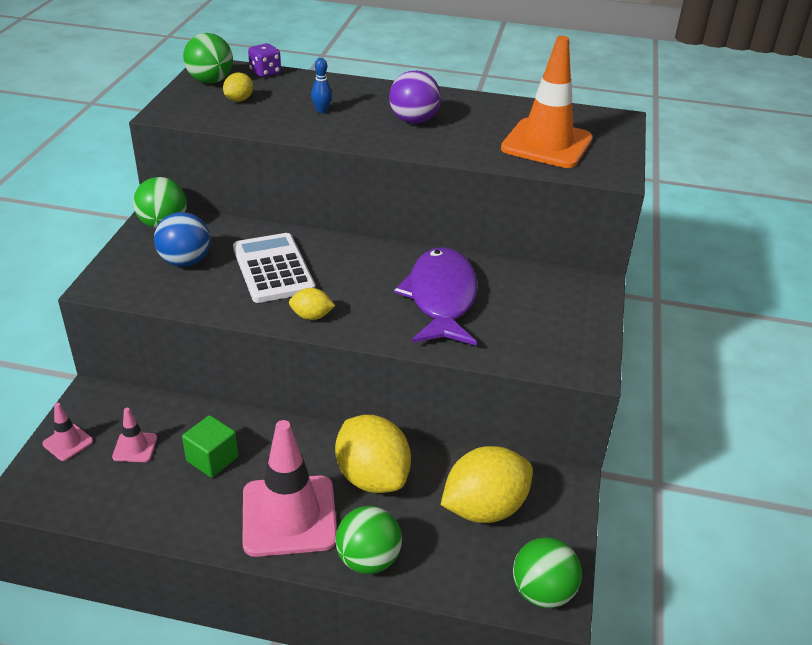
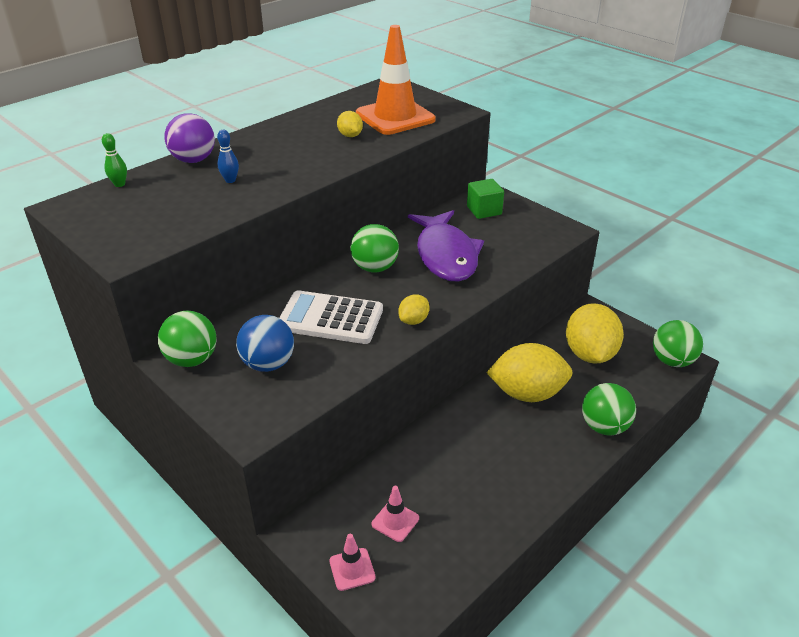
camera: 55 degrees left, 0 degrees up
green cube [182,415,238,478] -> green cube moved to [467,179,504,219]
green ball [183,33,233,84] -> green ball moved to [350,224,399,272]
yellow lemon [223,73,253,102] -> yellow lemon moved to [337,111,363,137]
pink traffic cone [242,420,337,557] -> none
purple dice [248,43,281,77] -> green bowling pin [102,133,127,187]
purple ball [389,70,441,124] -> purple ball moved to [164,113,215,163]
purple fish [394,247,478,346] -> purple fish turned 135 degrees counterclockwise [408,210,484,282]

